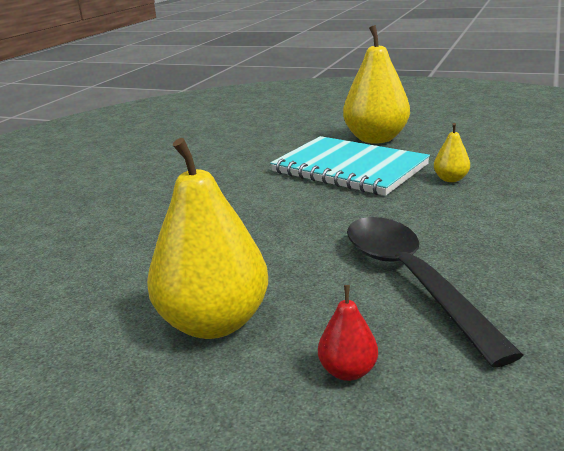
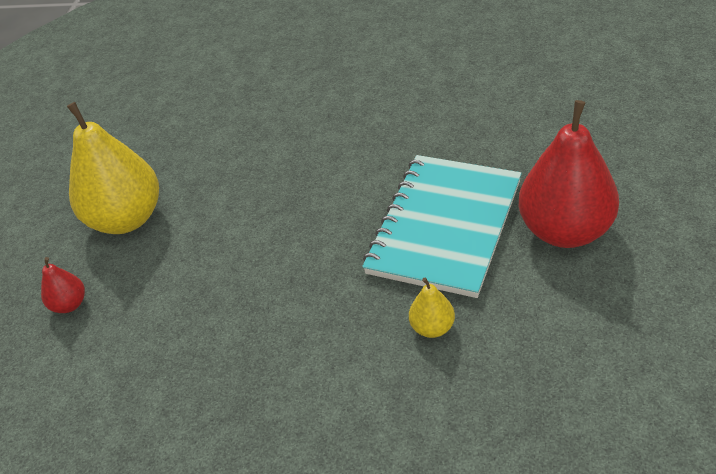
camera: 80 degrees right, 20 degrees up
yellow pear [343,25,410,144] -> red pear [519,100,619,248]
black spoon [347,217,524,368] -> none

